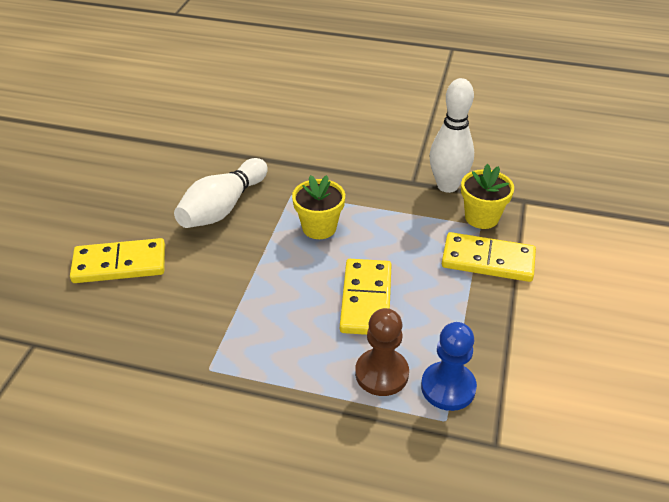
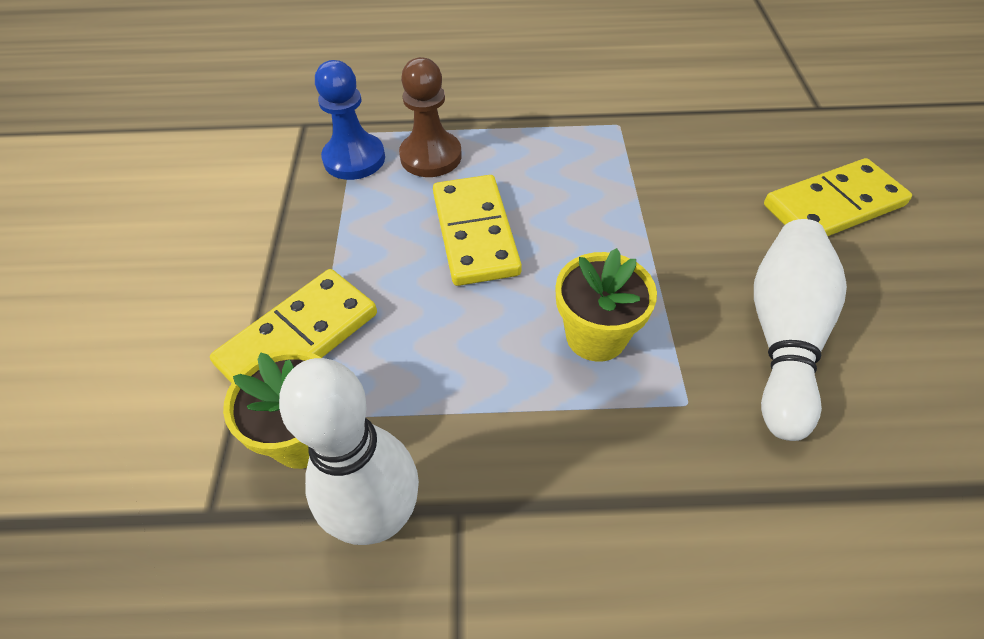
camera: 165 degrees right, 10 degrees up
yellow domino [442,232,536,282] -> yellow domino turned 45 degrees counterclockwise [210,269,377,383]

